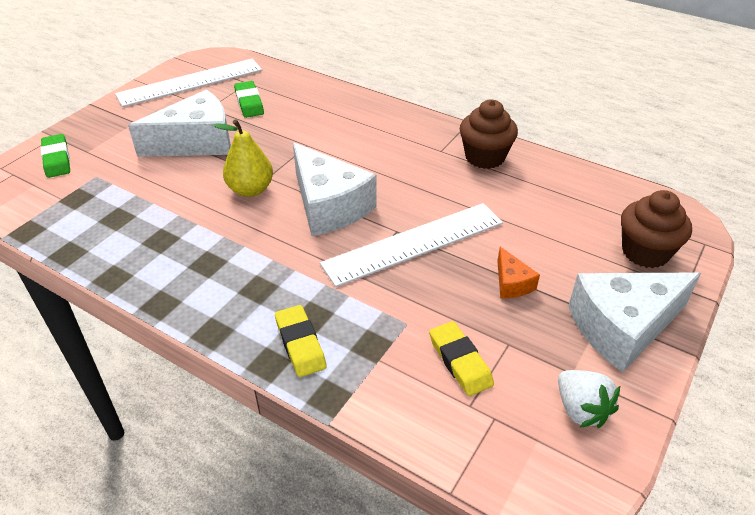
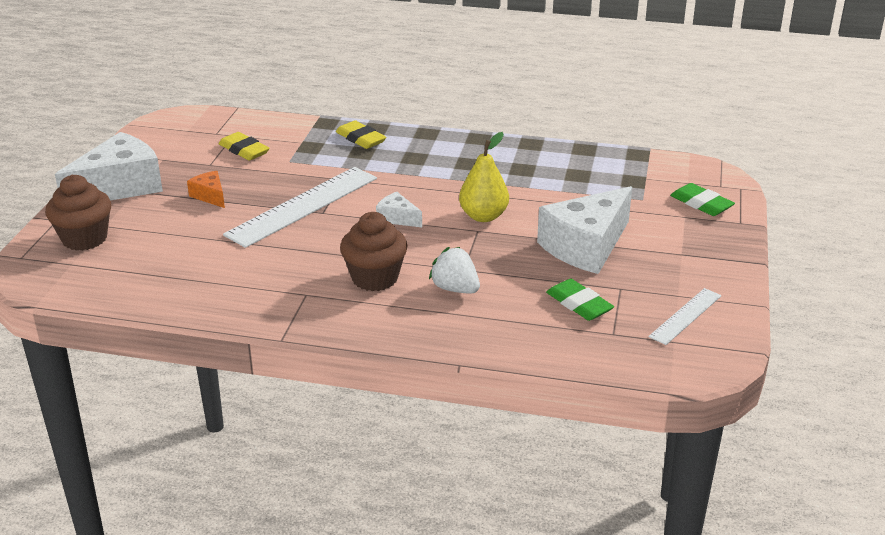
camera: 160 degrees right, 10 degrees down
white ruler [115,58,262,107] -> white ruler [648,288,722,345], size x0.53
white cheese [293,142,377,236] -> white cheese [376,192,422,227], size x0.46
brown cupcake [460,100,518,169] -> brown cupcake moved to [340,212,408,291]
white strawberry [558,370,620,428] -> white strawberry moved to [429,247,480,294]

